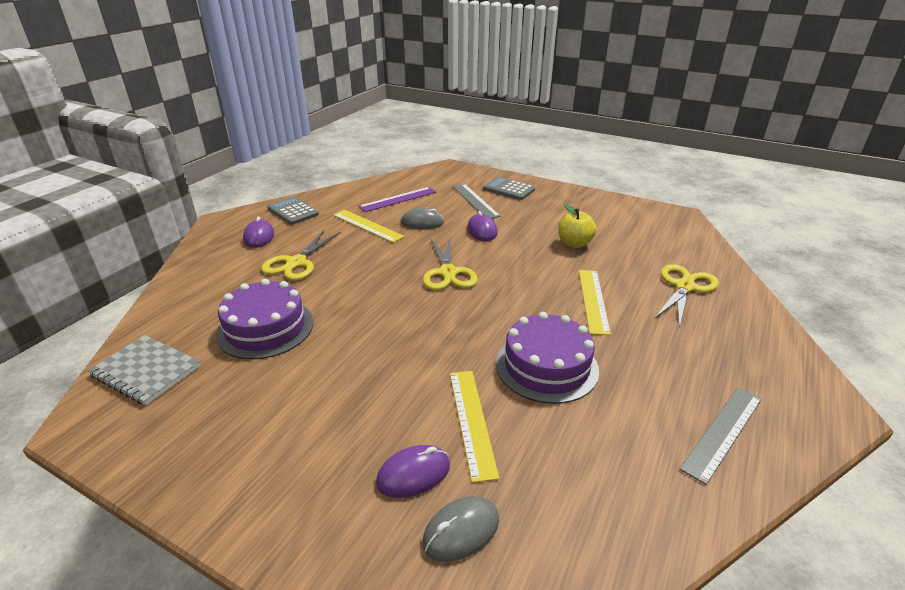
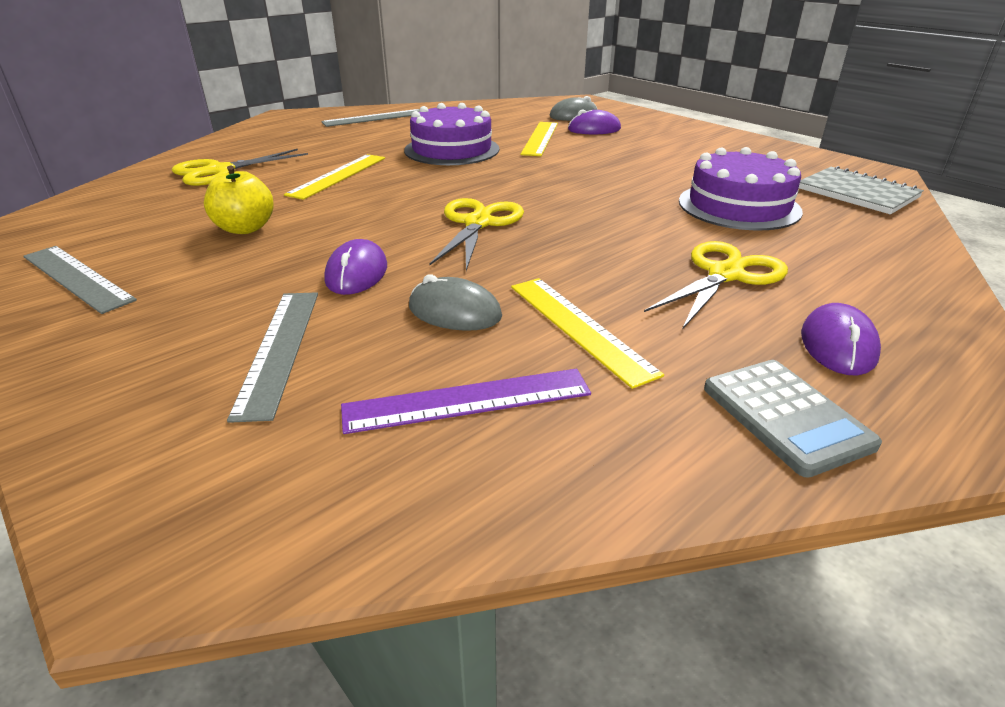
camera: 160 degrees left, 0 degrees up
grey calculator [483,177,535,200] -> none
none -> grey ruler [23,246,137,314]

